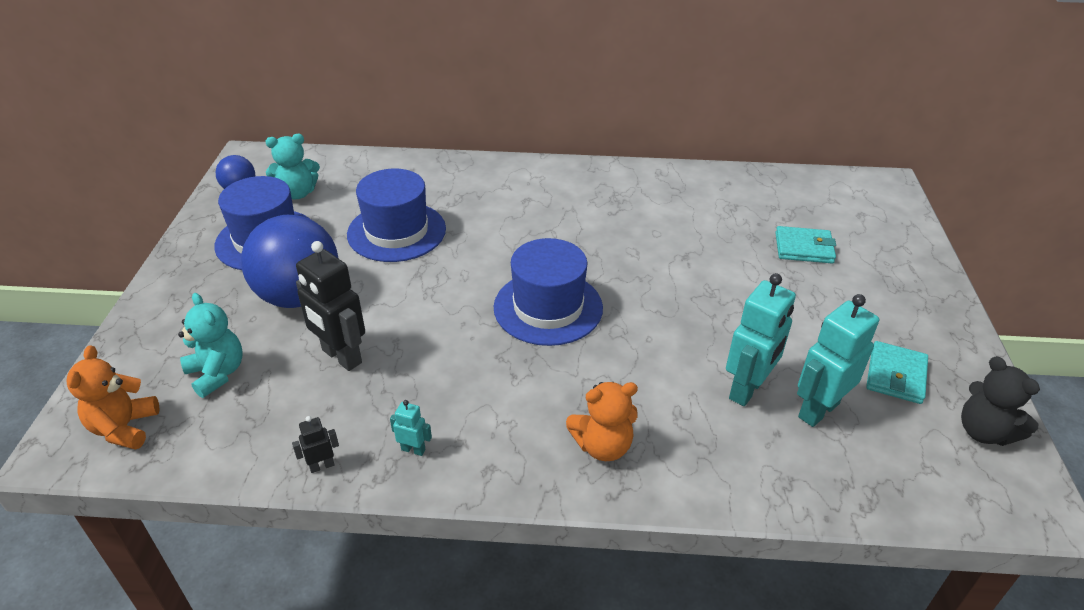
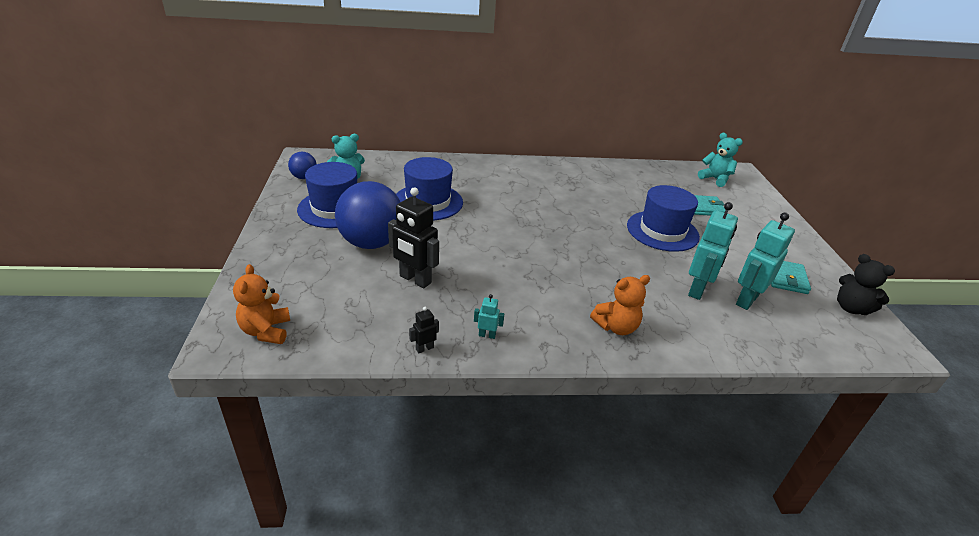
camera: 10 degrees left, 5 degrees down
turquoise teddy bear [178,293,243,398] -> turquoise teddy bear moved to [698,133,743,187]
blue hat [494,238,603,346] -> blue hat moved to [627,185,700,252]

